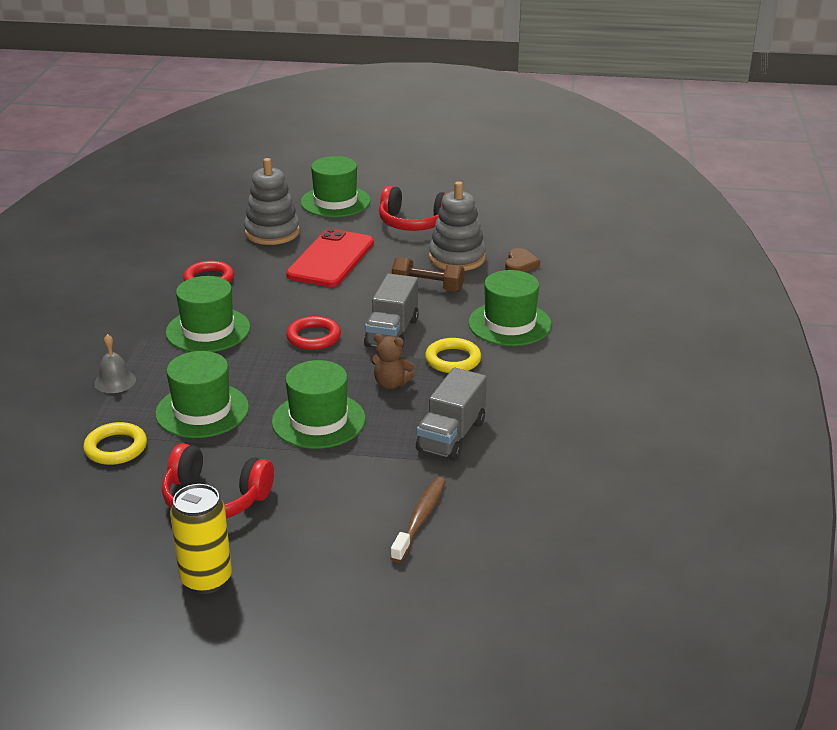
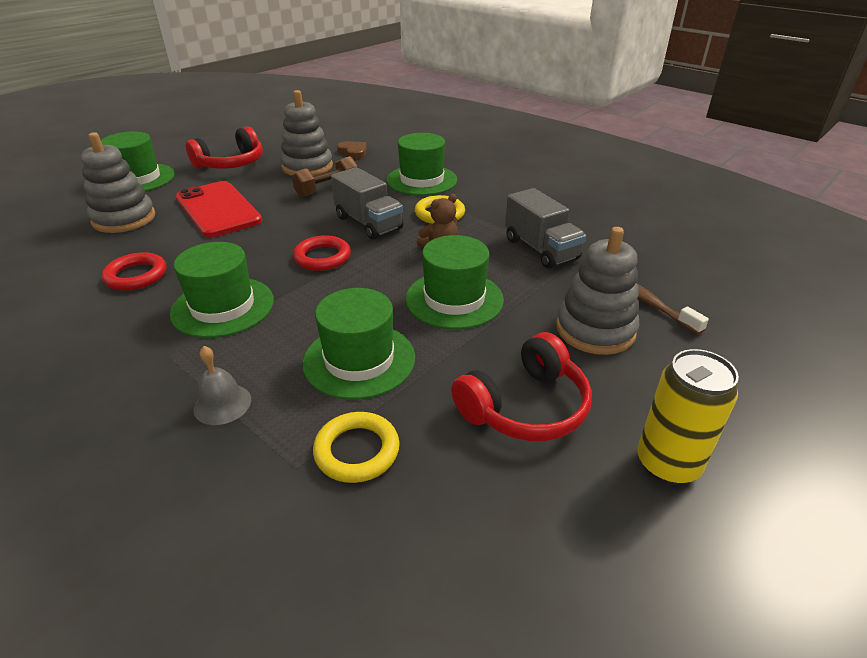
camera: 55 degrees left, 5 degrees up
none -> grey stacking toy [556,227,640,355]

